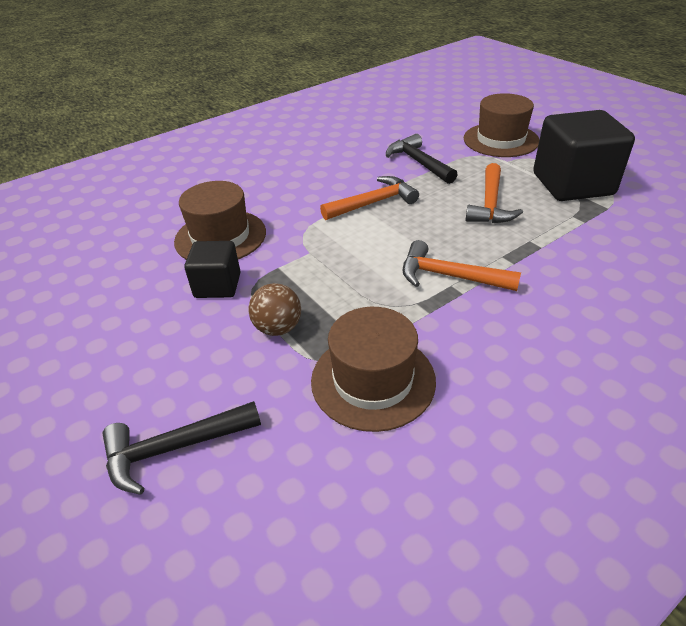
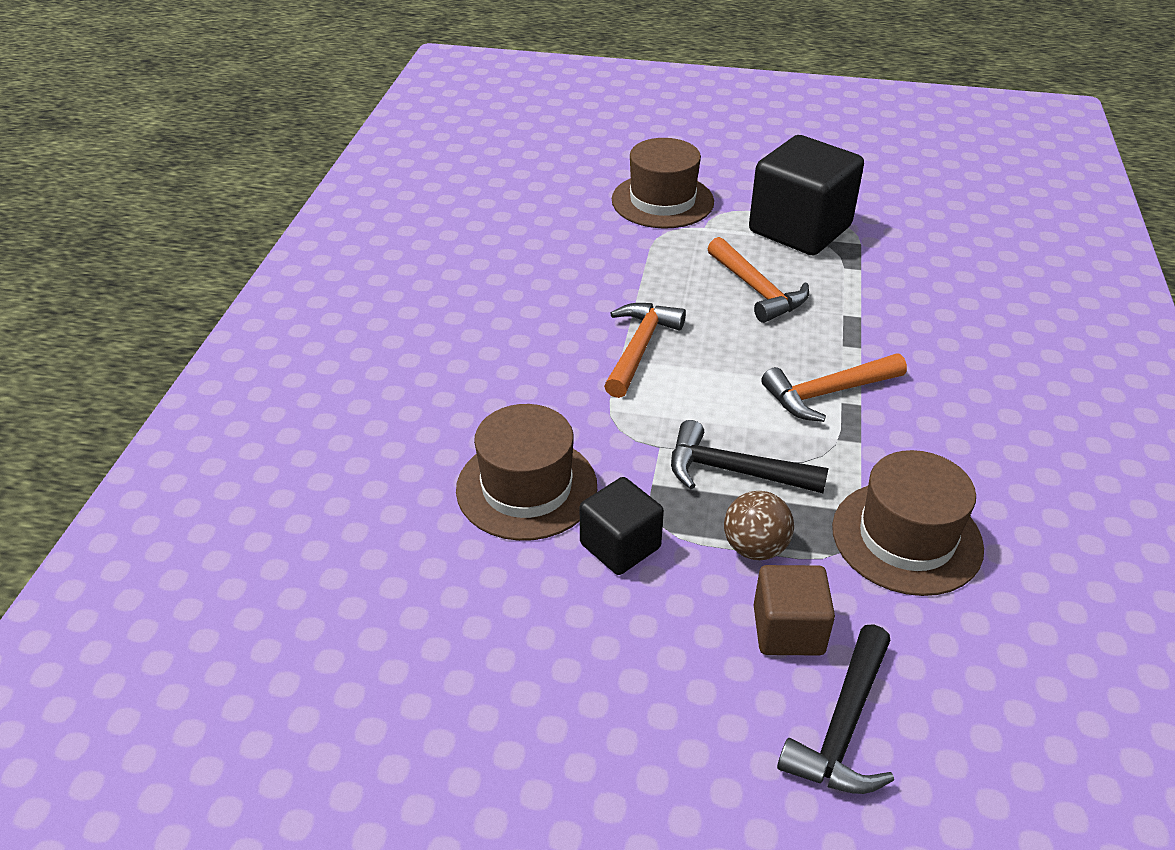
camera: 45 degrees left, 0 degrees up
black hammer [386,134,458,184] -> black hammer moved to [671,420,828,493]
none -> brown cube [754,565,835,656]

